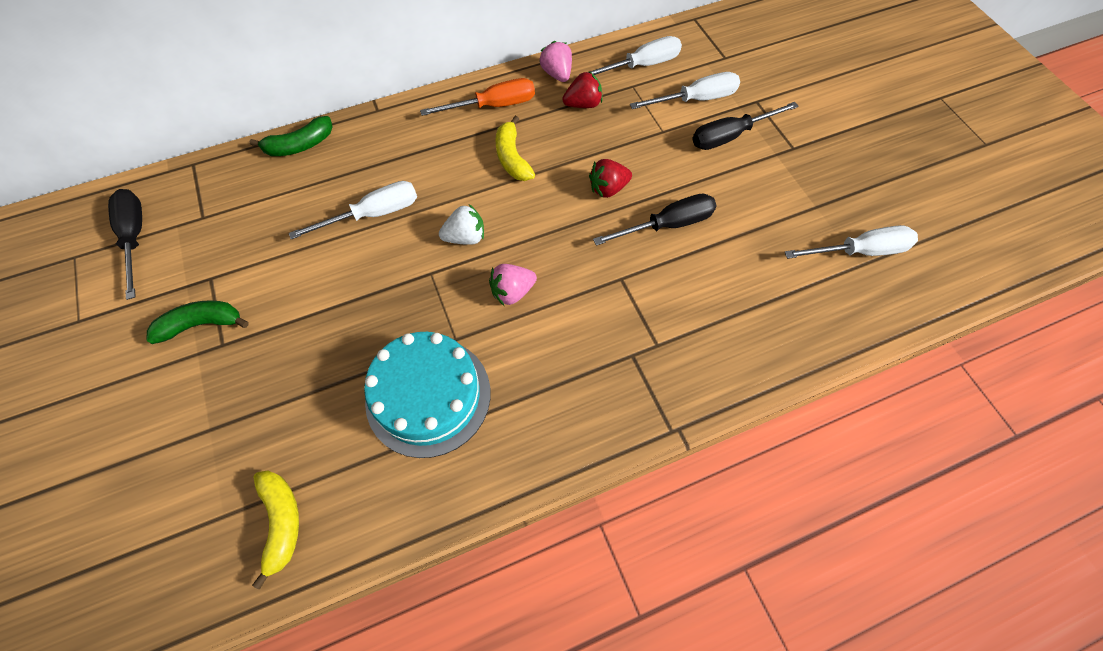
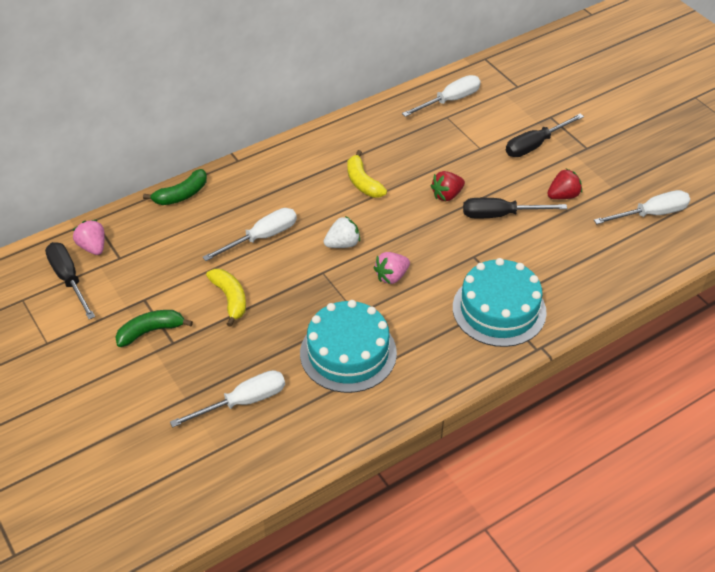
camera: 10 degrees left, 15 degrees down
yellow banana [252,470,299,590] -> yellow banana moved to [206,269,246,327]
orange screwdriver [420,78,535,116] -> none
pink strawberry [540,41,572,82] -> pink strawberry moved to [73,220,105,255]
red strawberry [562,72,602,108] -> red strawberry moved to [547,169,582,199]
black screwdriver [593,194,716,246] -> black screwdriver turned 150 degrees counterclockwise [463,198,567,219]
white screwdriver [630,72,740,109] -> white screwdriver moved to [170,370,285,428]
none -> turquoise cake [453,258,547,347]

